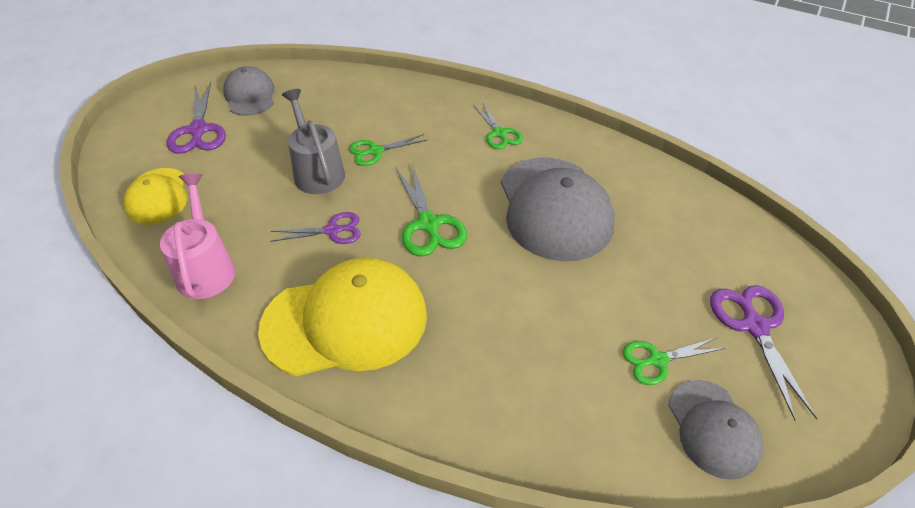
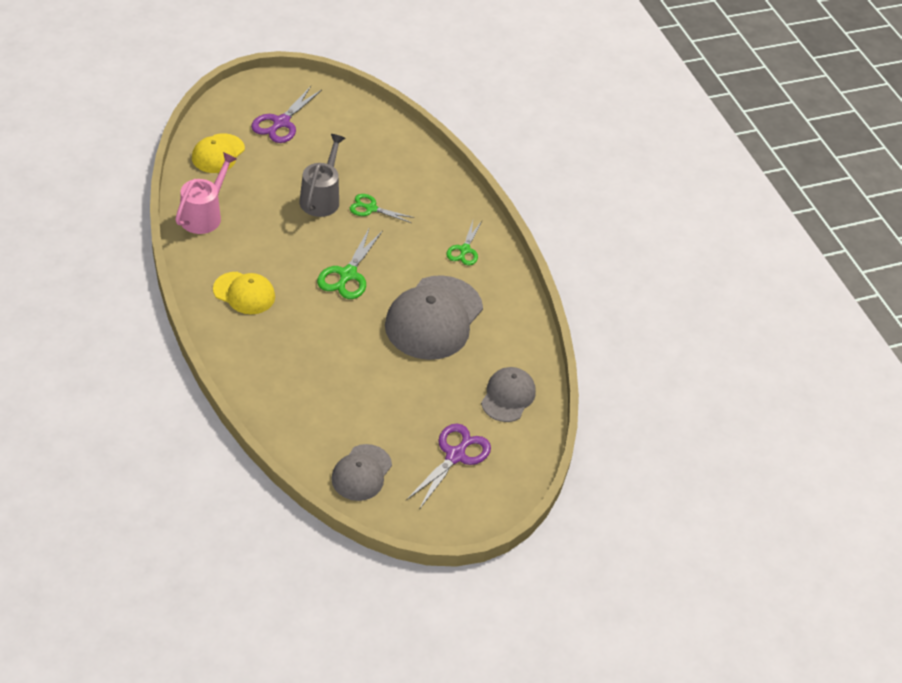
camera: 35 degrees right, 0 degrees up
grey cap [223,66,275,116] -> grey cap moved to [481,367,536,422]
yellow cap [258,258,427,376] -> yellow cap [213,272,275,314], size x0.56
purple scissors [271,212,361,244] -> none
green scissors [623,337,726,385] -> none

